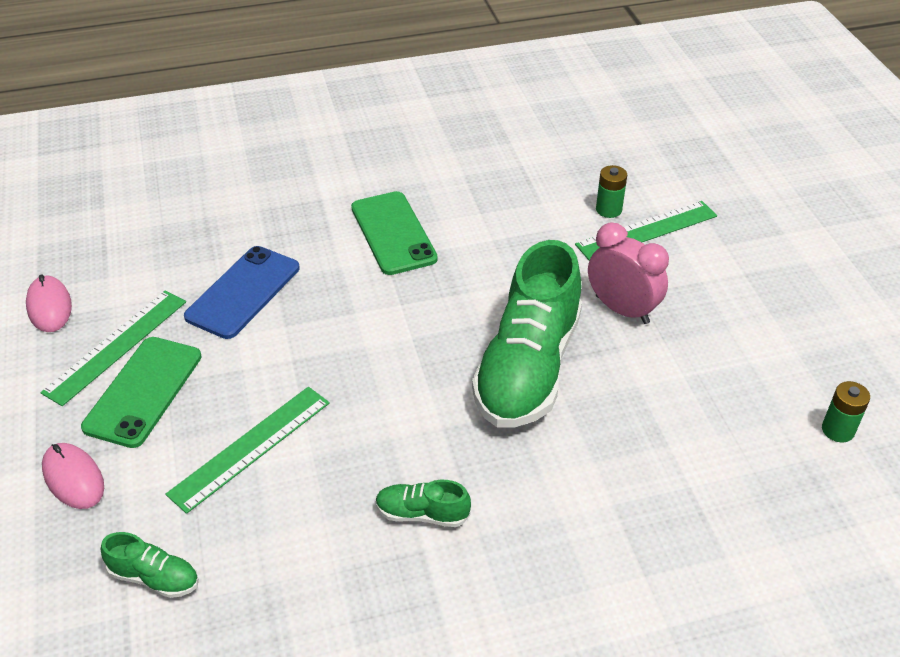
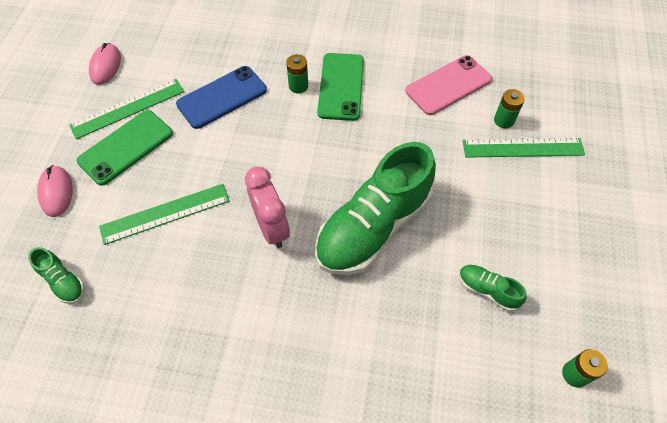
camera: 25 degrees right, 15 degrees up
green shoe [375,480,471,527] -> green shoe moved to [459,265,527,311]
pink clock [588,223,669,324] -> pink clock moved to [245,167,290,248]
none -> green battery [286,54,308,93]
none -> pink phone [405,55,492,115]

